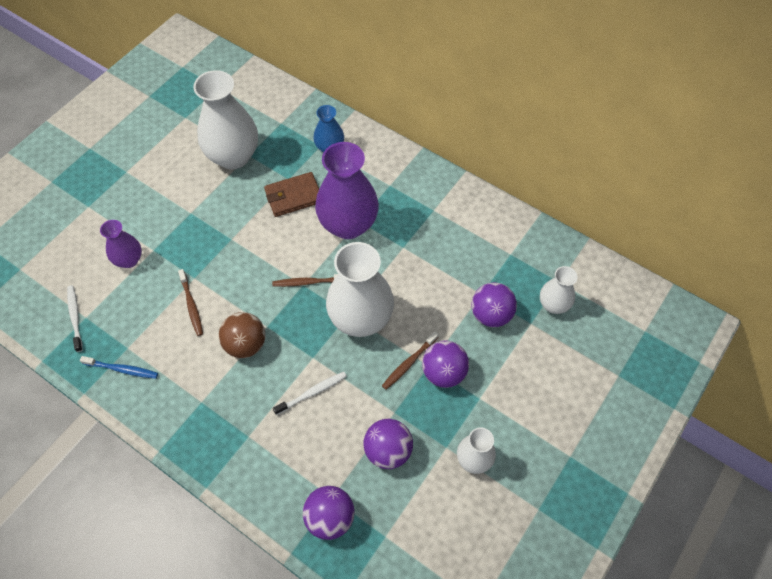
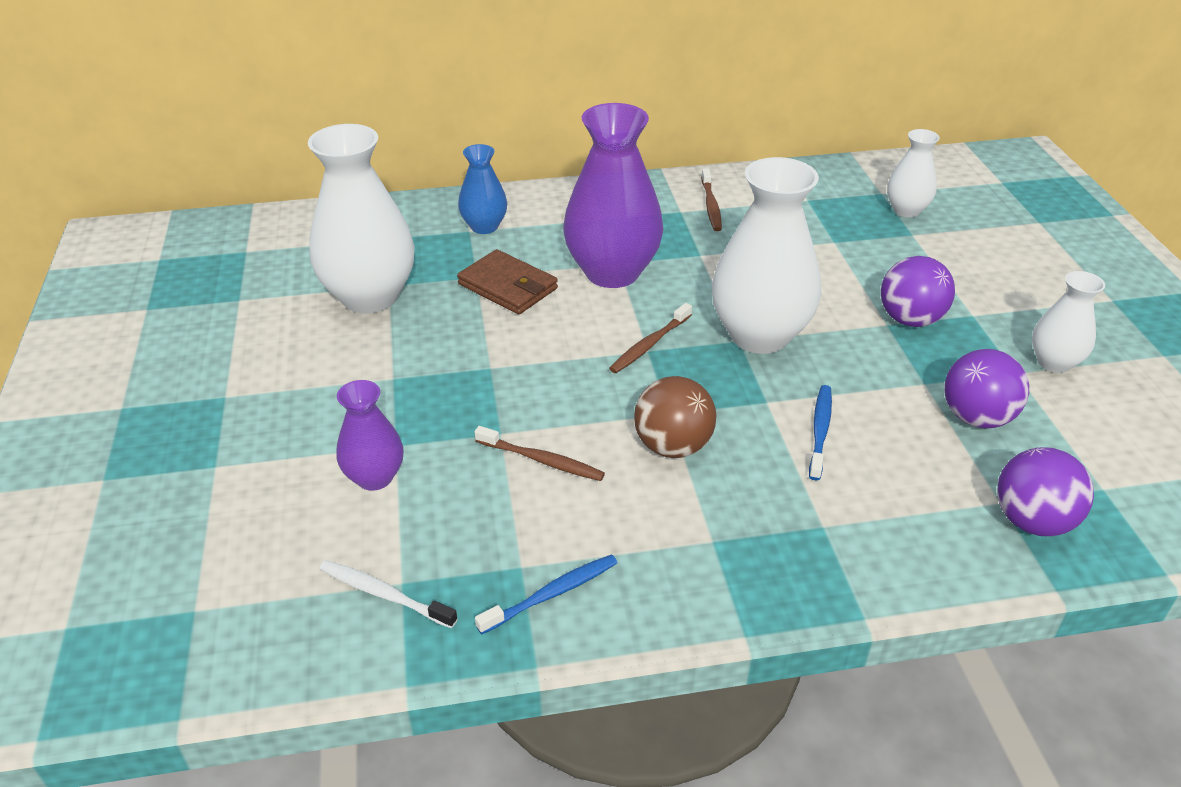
camera: 45 degrees left, 20 degrees down
brown wallet [264,172,319,217] -> brown wallet turned 75 degrees counterclockwise [457,249,558,314]
white toothbrush [273,372,347,415] -> blue toothbrush [809,385,832,480]
brown toothbrush [382,331,439,390] -> brown toothbrush moved to [701,168,722,231]
purple ball [471,282,517,327] -> none

